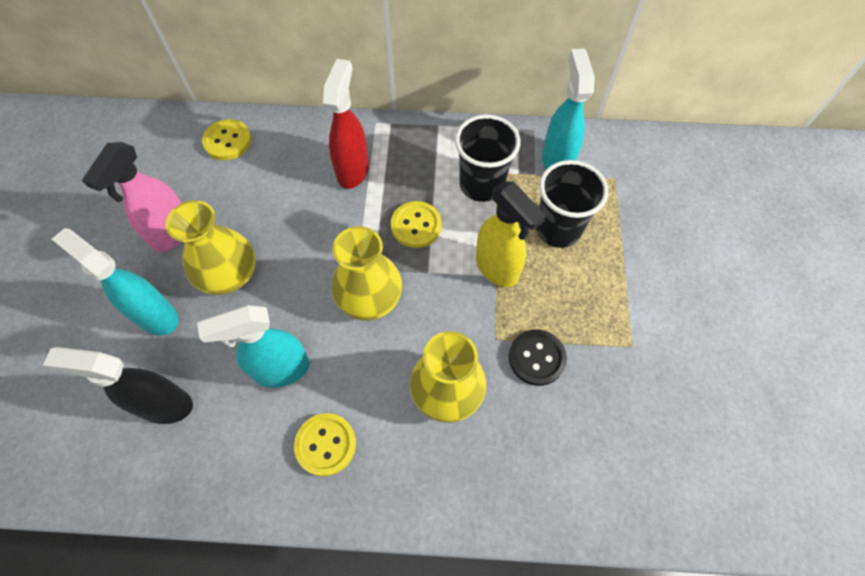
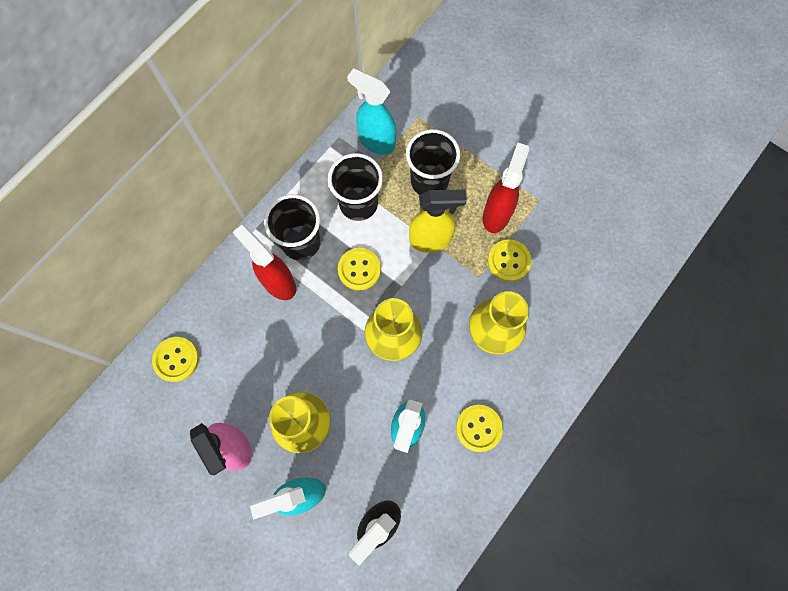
camera: 55 degrees left, 10 degrees up
black button [509,329,567,386] -> yellow button [487,239,531,282]
none -> black cup [264,194,321,260]
none -> red spray bottle [483,143,530,233]

